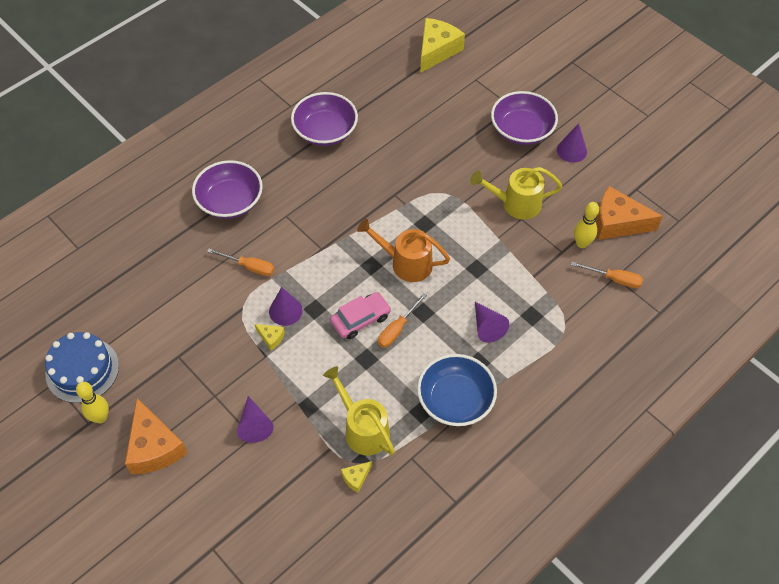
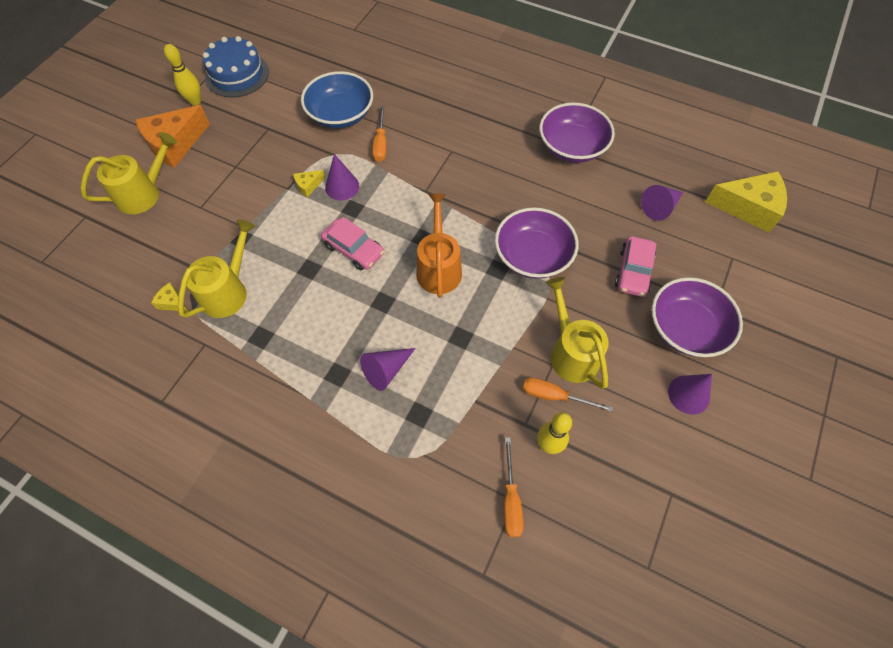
camera: 70 degrees right, 5 degrees up
purple bowl [192,160,263,219] -> purple bowl moved to [495,207,578,279]
purple cone [237,396,274,443] -> purple cone moved to [641,185,683,221]
yellow cheese [255,324,285,351] -> yellow cheese turned 45 degrees clockwise [293,170,325,197]
orange screwdriver [378,293,427,348] -> orange screwdriver moved to [523,377,613,412]
blue bowl [417,354,497,426] -> blue bowl moved to [301,71,373,128]
orange cheese [596,186,663,240] -> none
none -> yellow watering can [81,132,177,214]
none -> pink car [615,236,656,297]

